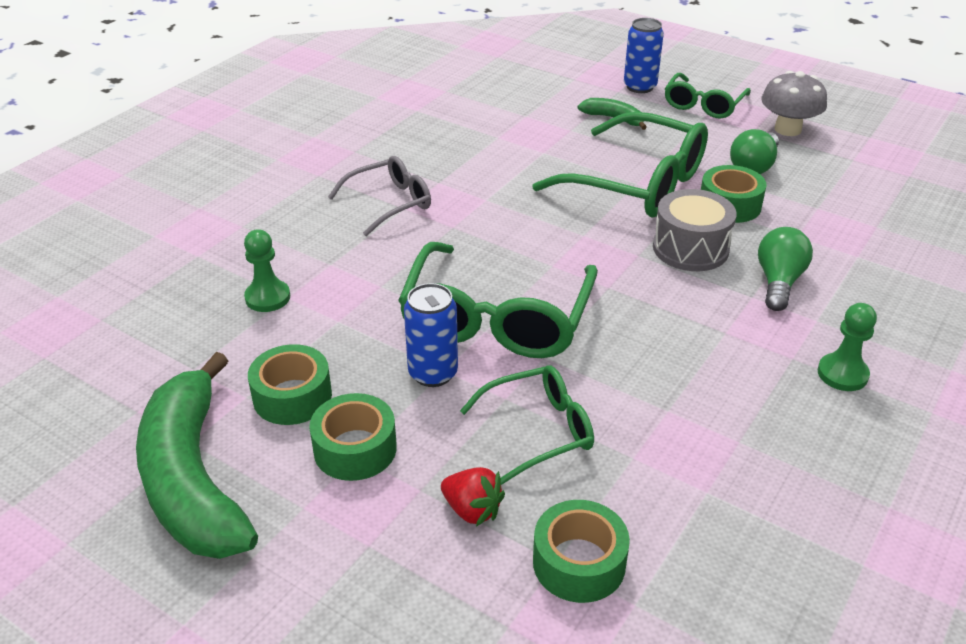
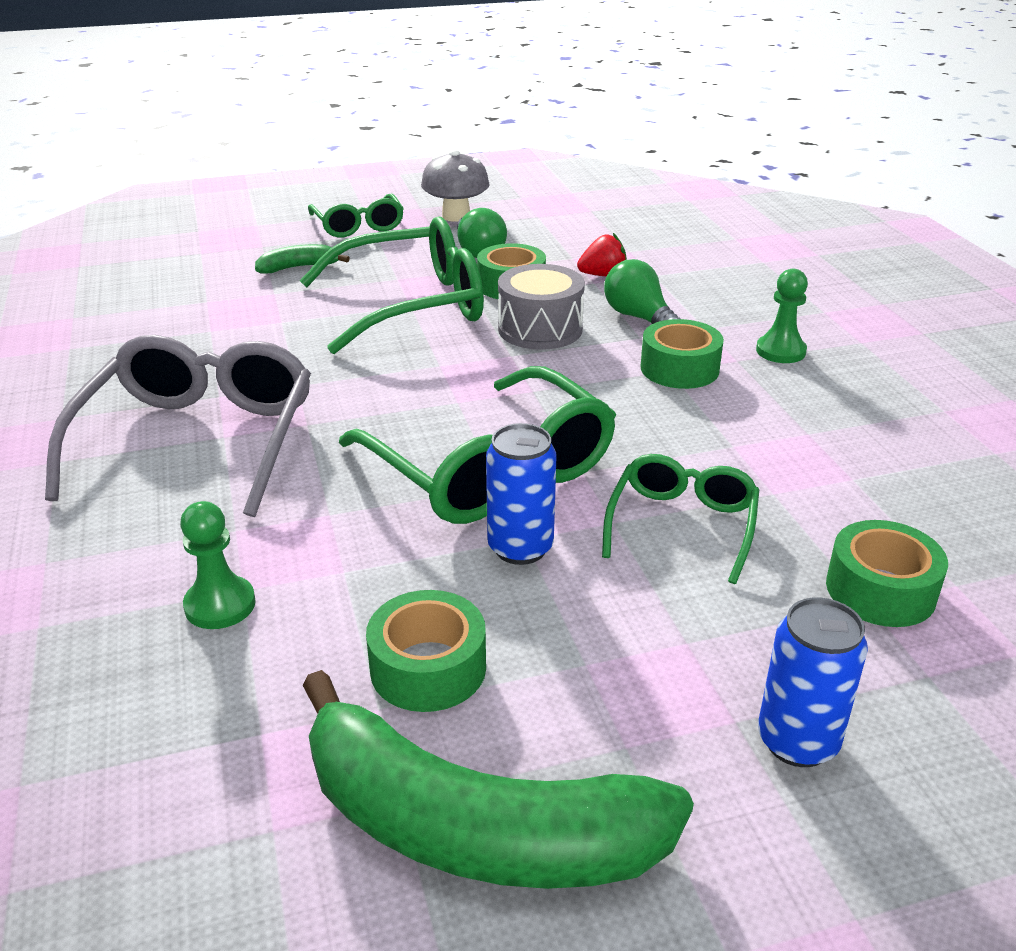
camera: 50 degrees left, 5 degrees down
green tape [309,393,397,481] -> green tape moved to [641,319,724,389]
grey glasses [328,156,431,236] -> grey glasses [45,335,311,517], size x1.75
red strawberry [441,467,505,526] -> red strawberry moved to [577,233,627,276]
blue can [624,18,664,93] -> blue can moved to [758,597,868,767]

